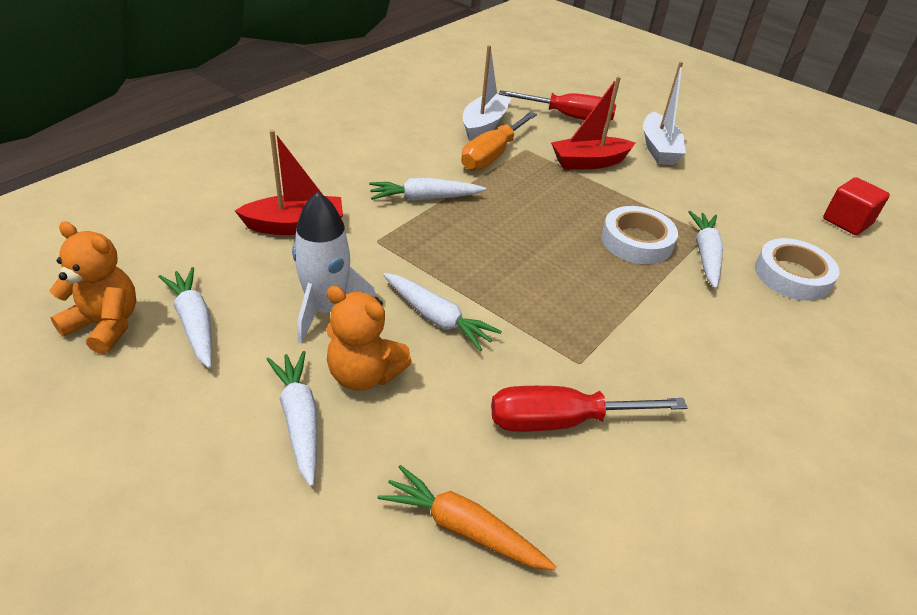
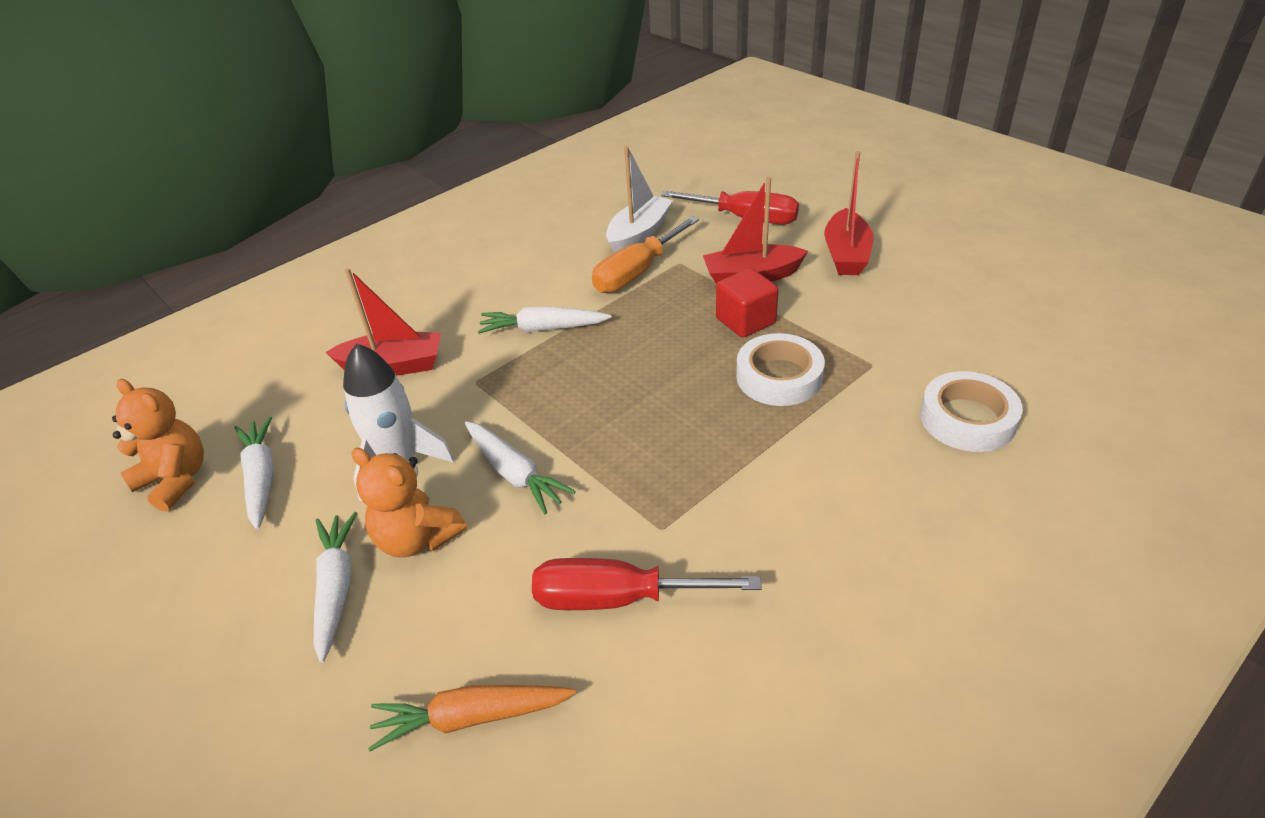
camera: 15 degrees right, 0 degrees up
orange carrot [378,465,557,570] -> orange carrot turned 45 degrees counterclockwise [368,685,576,751]
white boat [643,61,686,165] -> red boat [824,151,873,275]
white carrot [688,211,723,289] -> none
red cube [823,177,890,235] -> red cube moved to [716,268,779,338]

